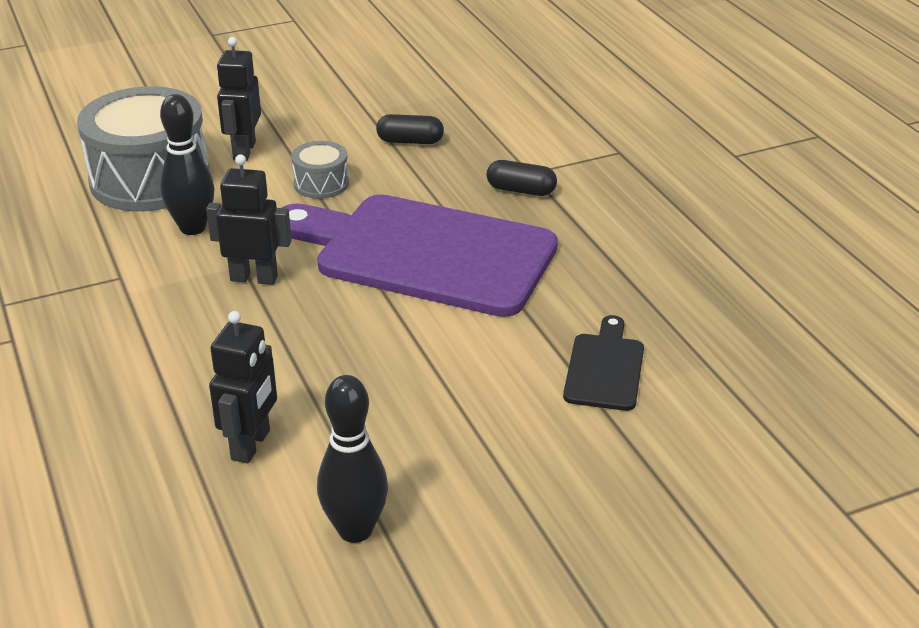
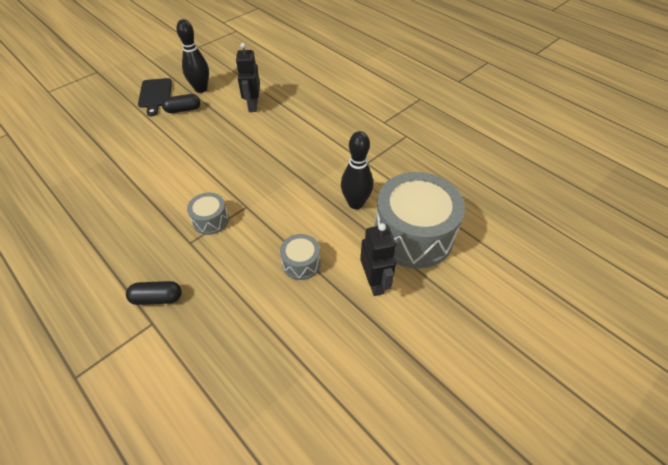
camera: 160 degrees right, 15 degrees up
black robot [206,154,292,285] -> none
purple cutting board [282,194,558,317] -> grey drum [187,193,229,235]
black capsule [376,114,444,144] -> black capsule moved to [162,94,200,113]
black cutting board [563,315,644,411] -> black cutting board moved to [138,78,172,116]

